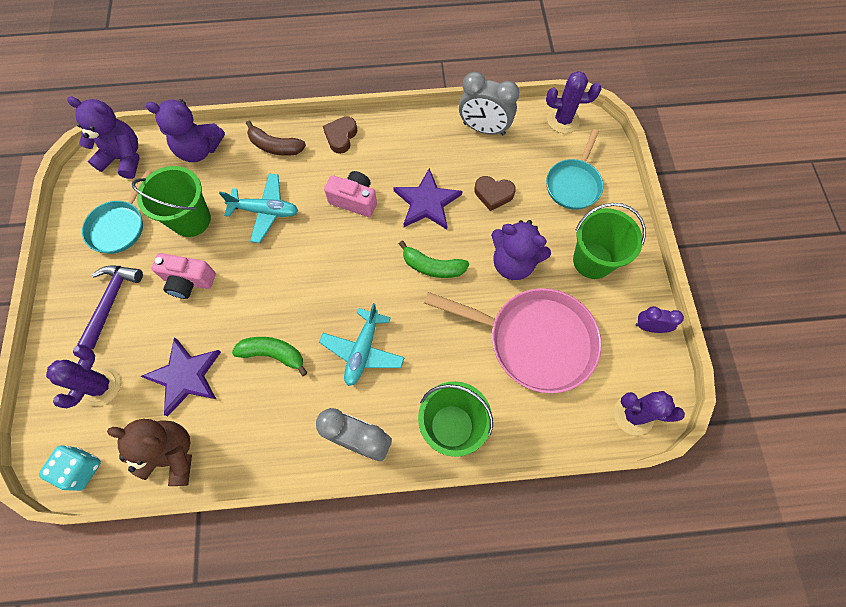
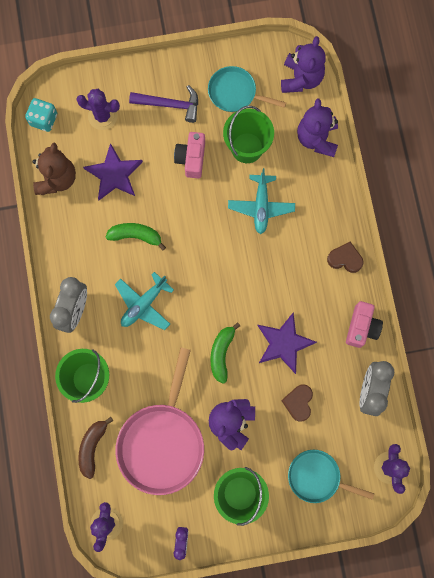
camera: 85 degrees right, 10 degrees up
green banana [232,337,308,376] -> green banana turned 90 degrees counterclockwise [106,223,166,251]
brown banana [246,120,306,156] -> brown banana moved to [78,417,113,479]
turquoise plane [319,303,405,386] -> turquoise plane turned 60 degrees counterclockwise [115,272,174,330]
pink camera [324,171,377,217] -> pink camera moved to [346,301,383,348]

